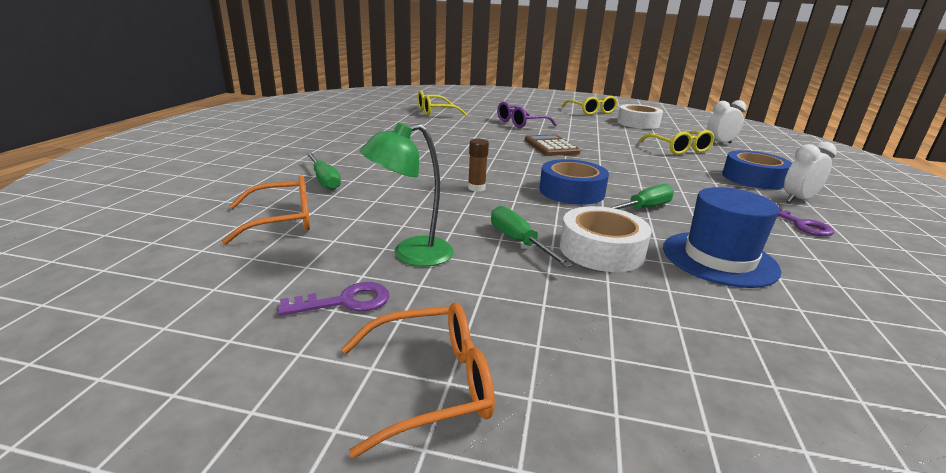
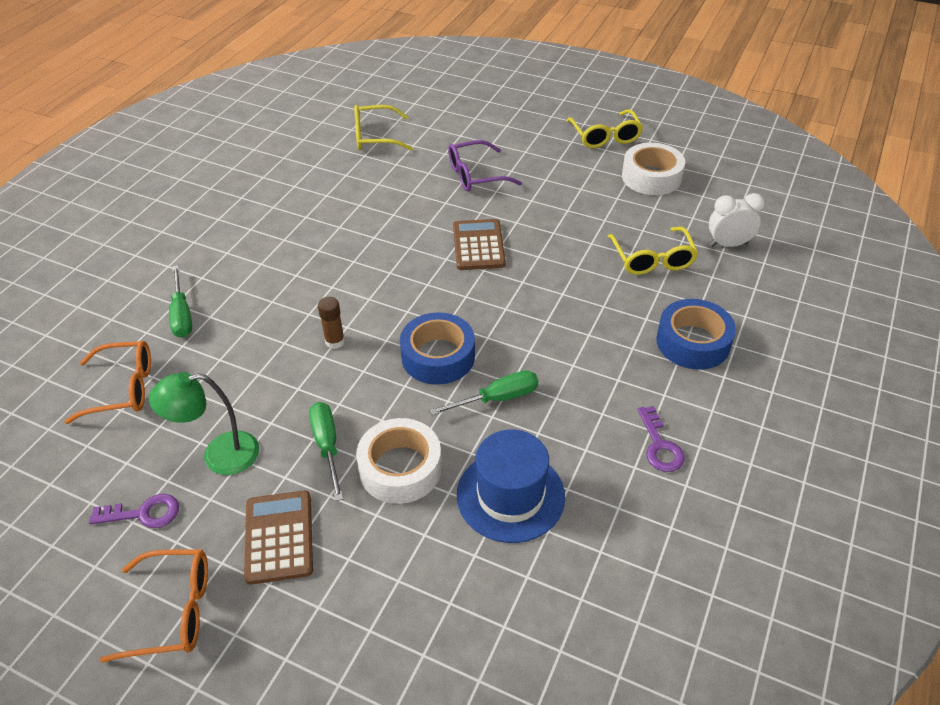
camera: 15 degrees right, 20 degrees up
white clock [784,142,837,203] -> none
none -> brown calculator [244,490,313,585]

